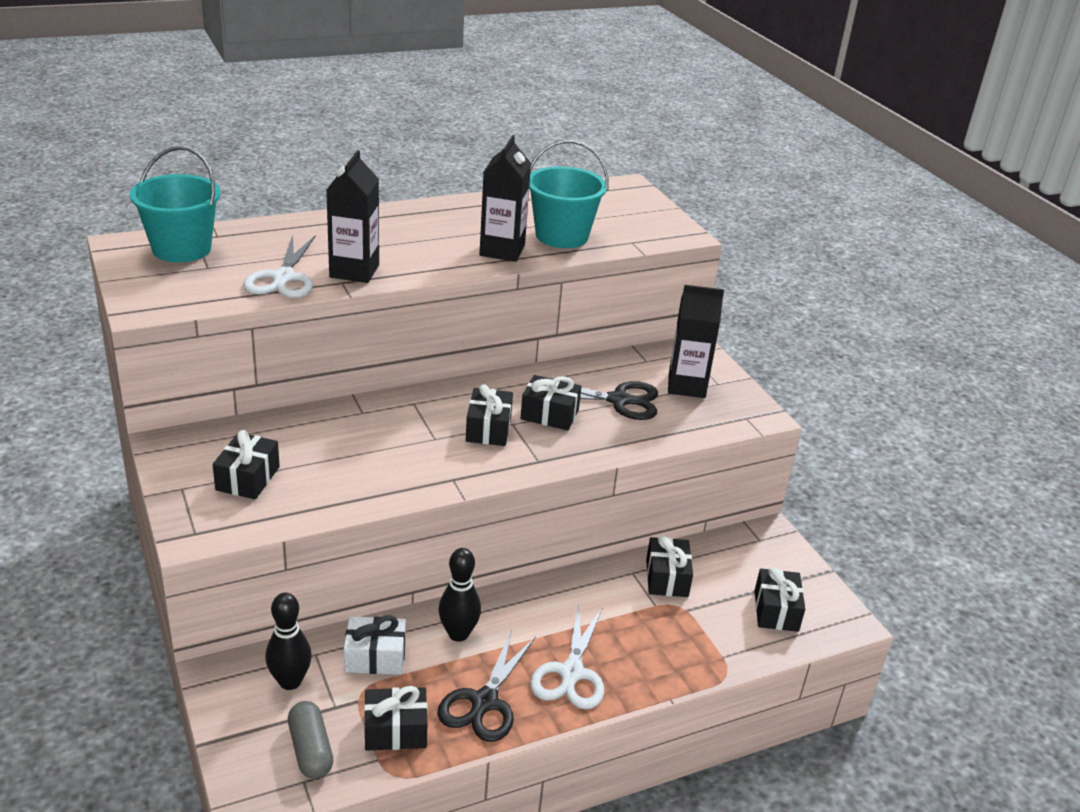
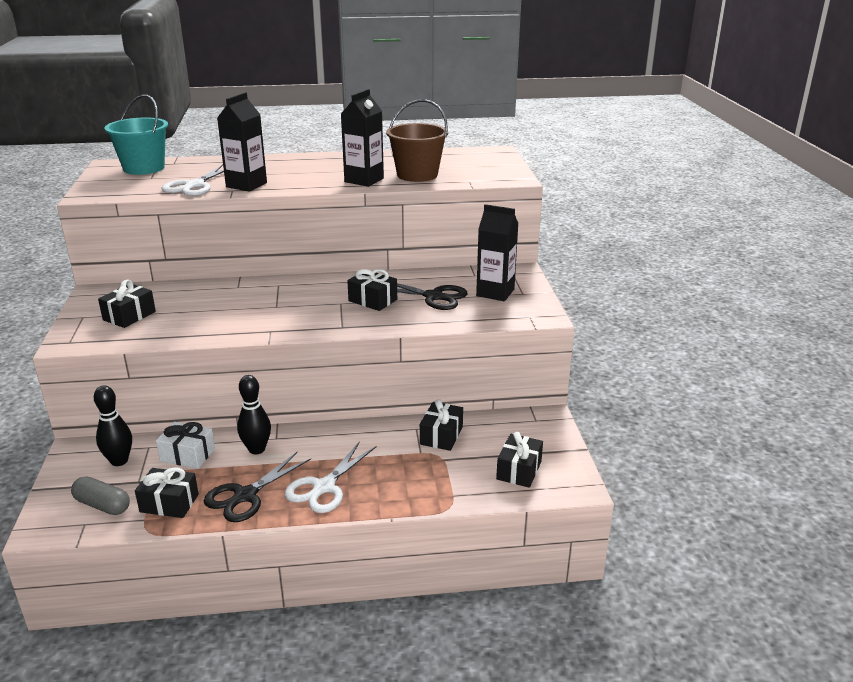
camera: 20 degrees right, 5 degrees down
grey capsule [288,701,333,779] -> grey capsule turned 60 degrees counterclockwise [71,476,130,515]
black gift [466,384,513,446] -> none
turquoise bucket [529,140,609,248] -> brown bucket [386,99,448,182]

